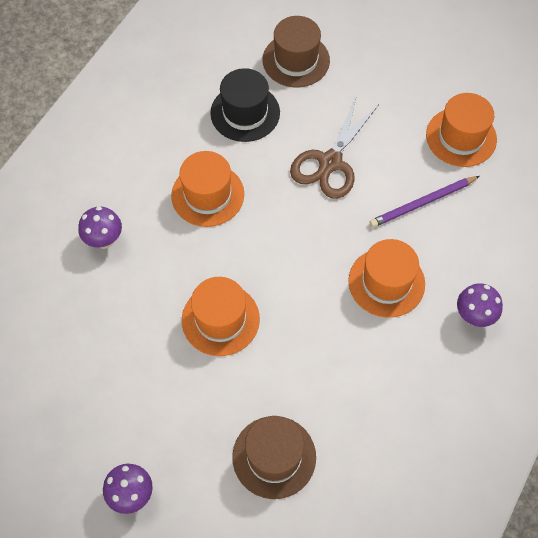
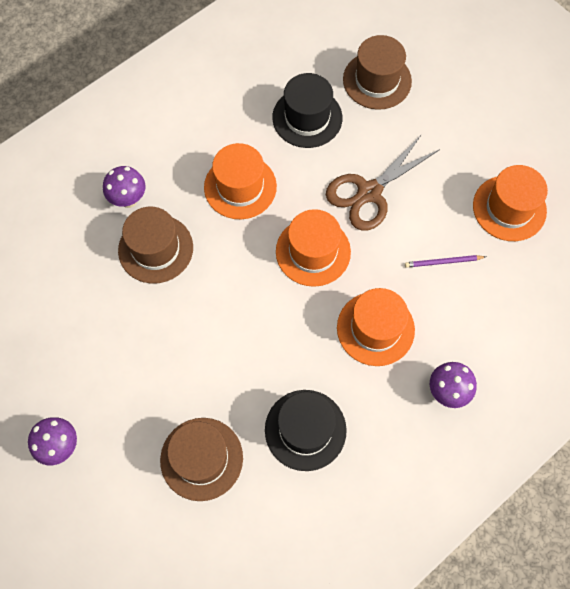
camera: 20 degrees right, 5 degrees up
orange hat [182,277,260,356] -> orange hat moved to [276,209,351,287]
purple pencil [369,176,480,228] -> purple pencil [405,255,486,268], size x0.64
none -> brown hat [118,207,193,284]
none -> black hat [265,390,347,471]

